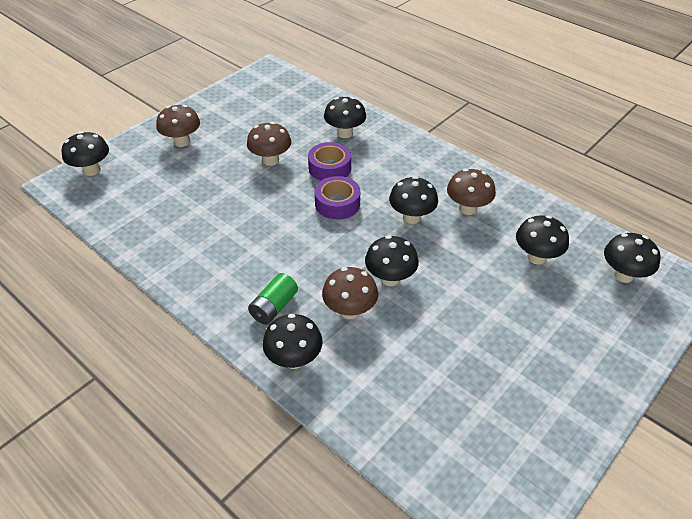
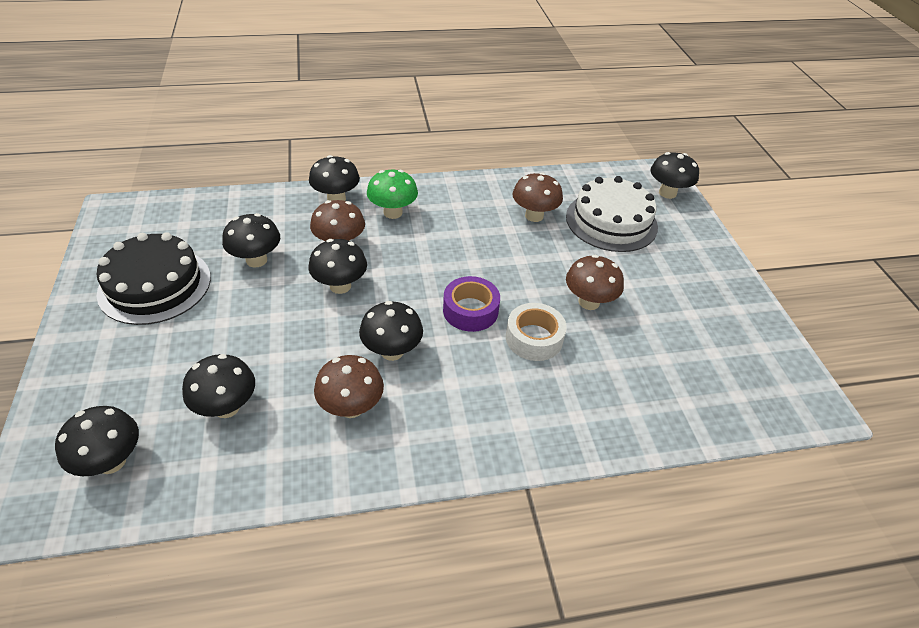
camera: 125 degrees right, 0 degrees up
brown mushroom [156,105,200,147] -> brown mushroom moved to [513,172,563,222]
green battery [248,273,298,325] -> green mushroom [367,170,418,219]
purple tape [308,142,351,181] -> white tape [506,303,567,361]
black mushroom [324,97,366,138] -> black mushroom moved to [222,213,280,267]
none -> black cake [97,232,211,325]
none -> white cake [566,176,658,252]

